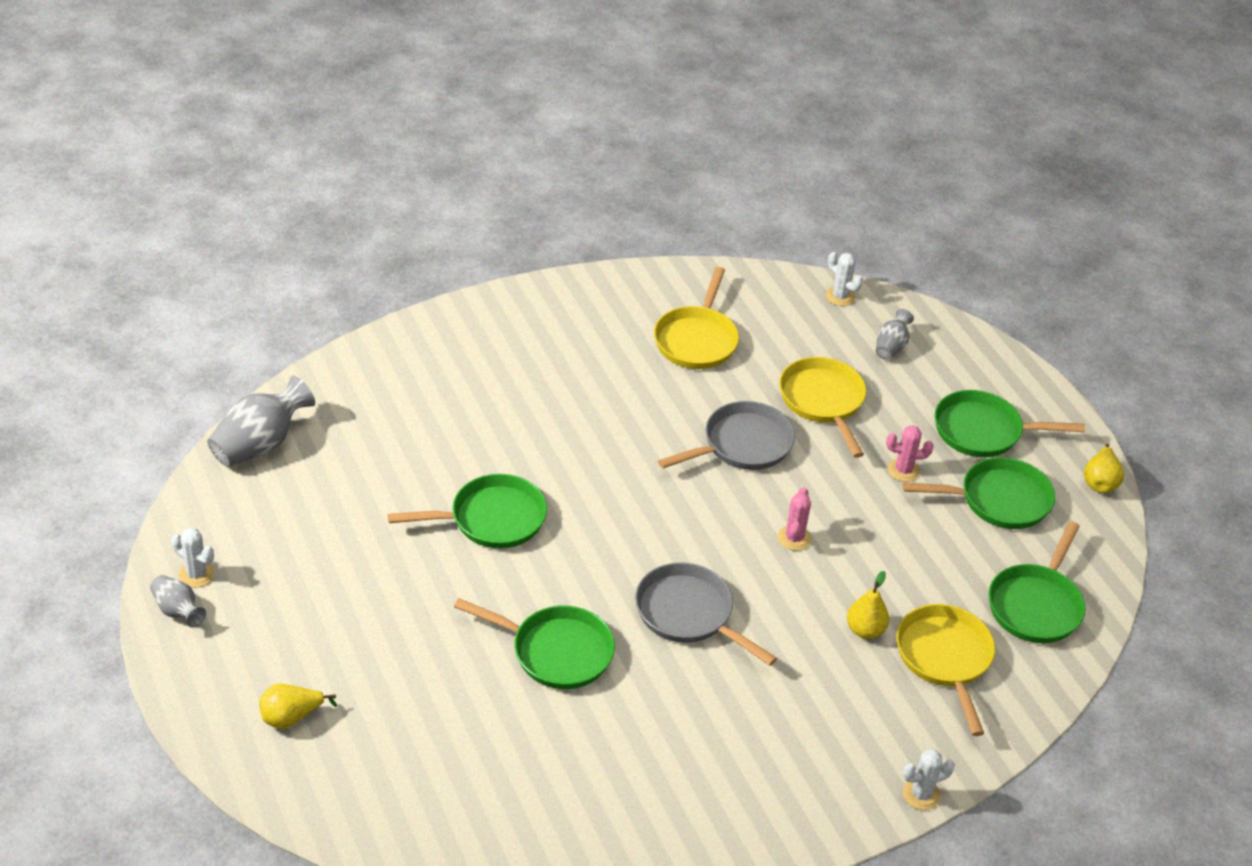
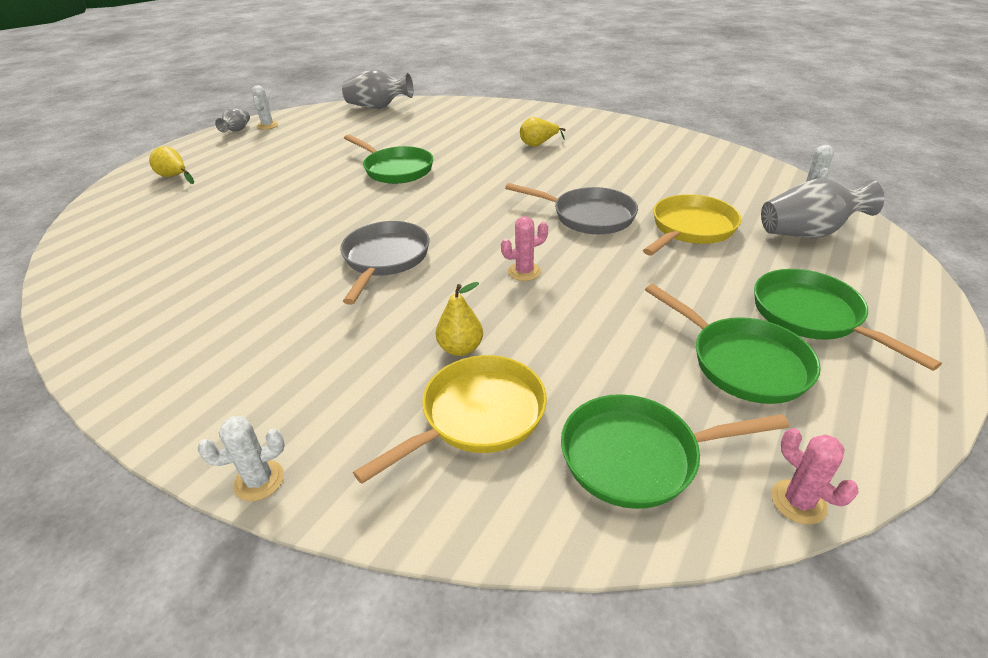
camera: 60 degrees right, 5 degrees down
green pan [454,598,615,689] -> none
yellow pan [654,267,739,369] -> none
grey vase [876,309,914,360] -> grey vase [761,179,884,238], size x1.79
pink cactus [886,425,934,482] -> pink cactus moved to [771,428,859,525]
white cactus [903,749,955,810] -> white cactus turned 60 degrees counterclockwise [198,416,285,501]
yellow pear [1084,444,1124,493] -> yellow pear moved to [520,117,566,147]

